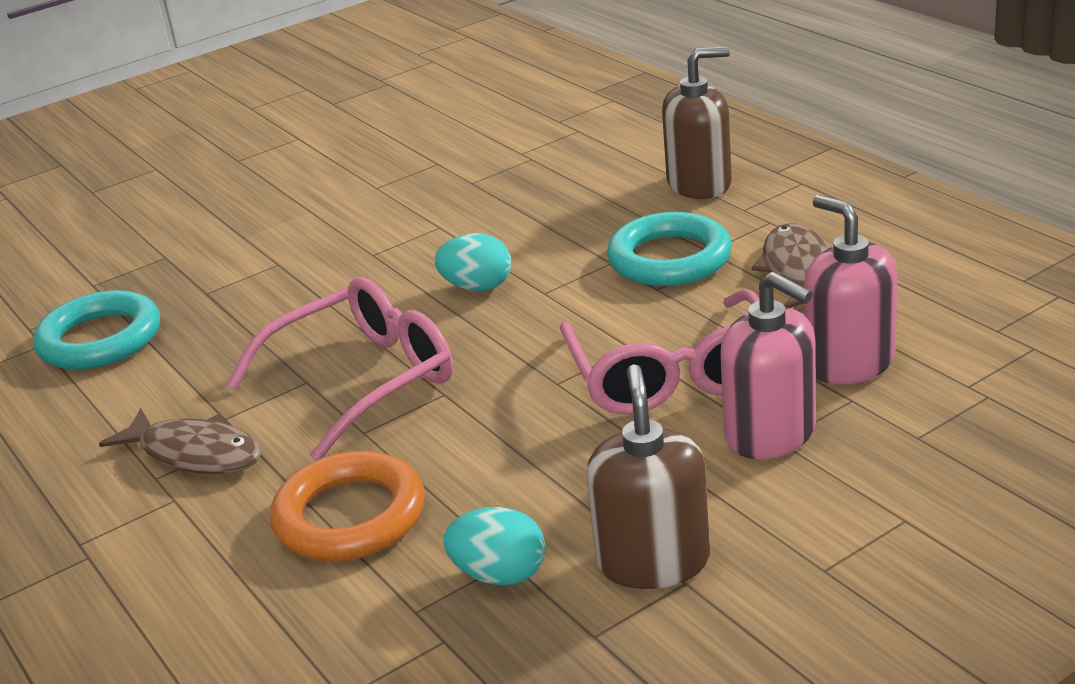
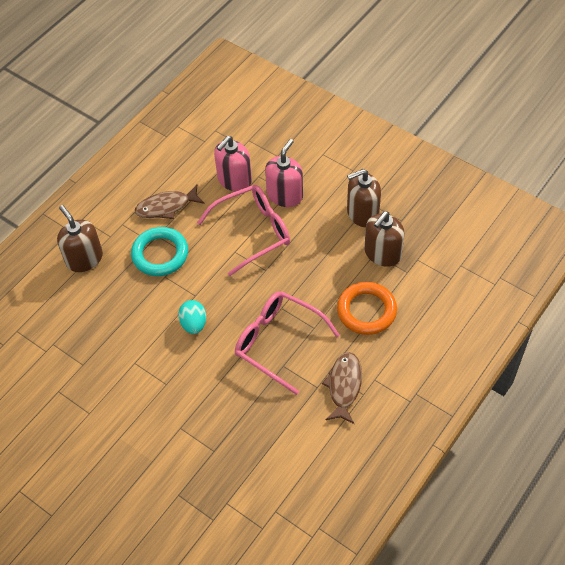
camera: 110 degrees left, 25 degrees up
turquoise ring [33,290,160,370] -> none
turquoise egg [443,507,545,585] -> brown soap dispenser [364,211,405,267]

